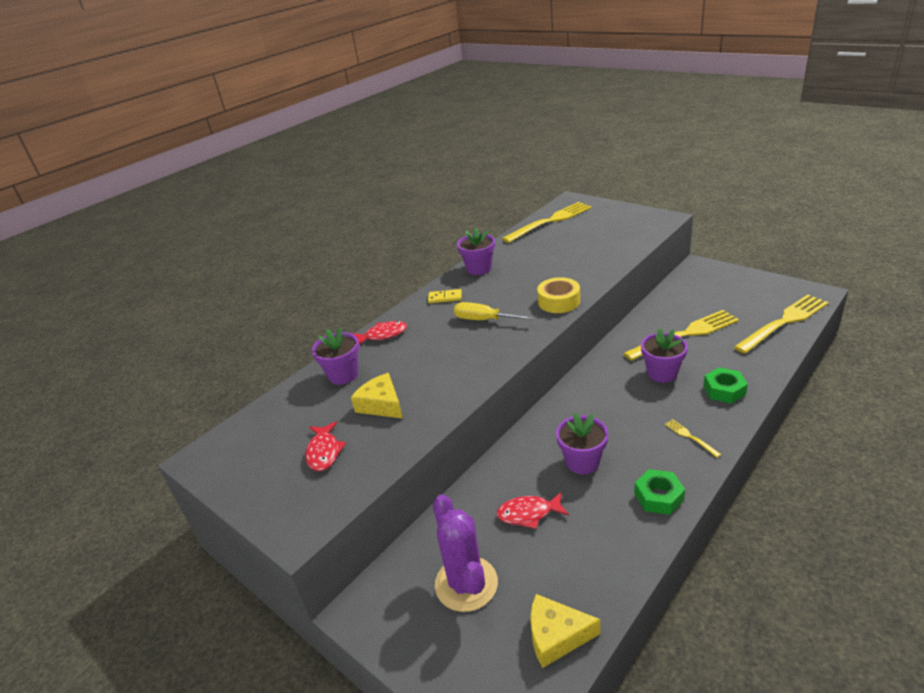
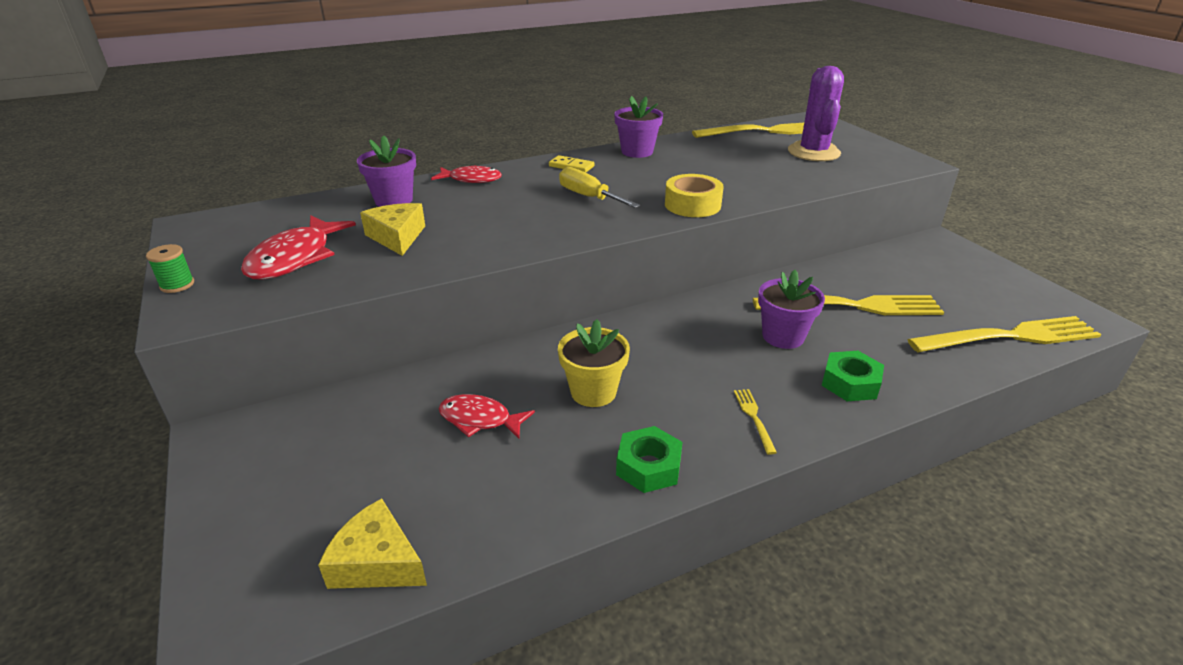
camera: 20 degrees right, 0 degrees up
red fish [305,421,346,471] -> red fish [241,215,356,279], size x1.55
purple cactus [433,494,498,612] -> purple cactus moved to [788,66,844,161]
purple flower pot [556,413,608,474] -> yellow flower pot [558,319,630,407]
none -> green spool [146,244,194,293]

